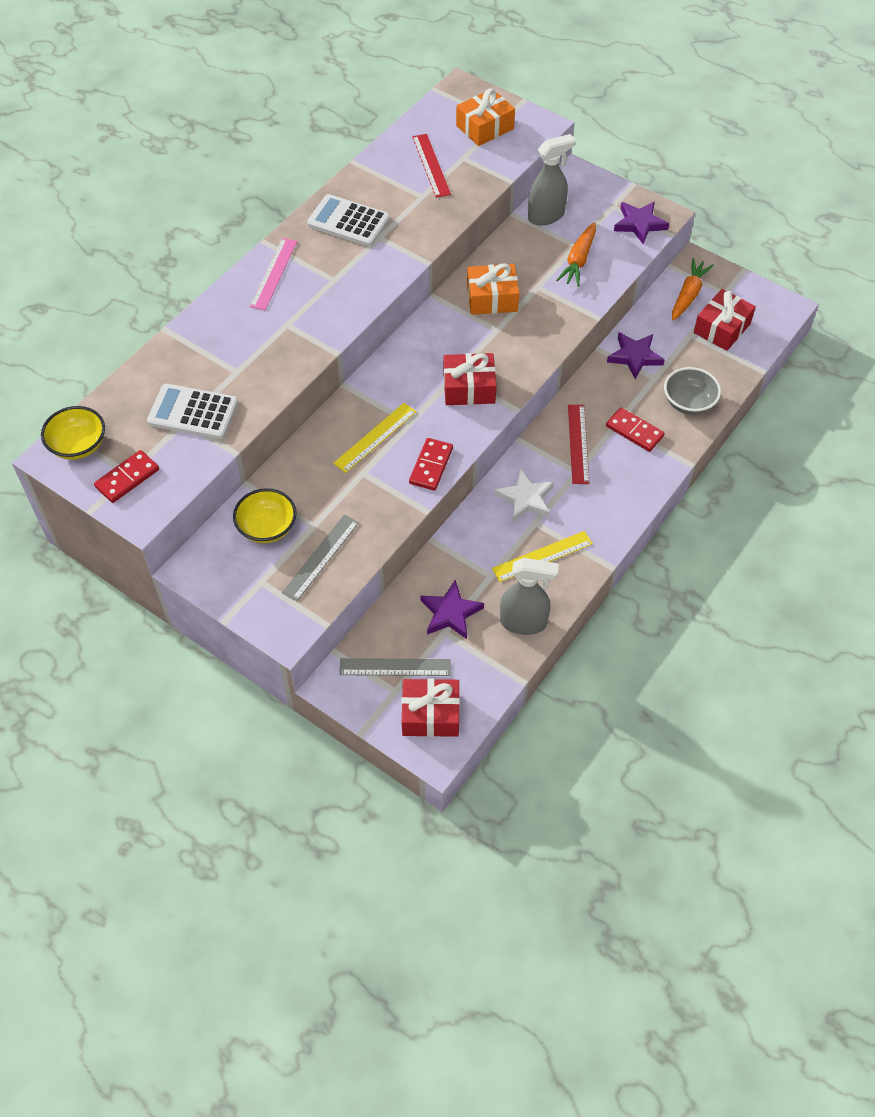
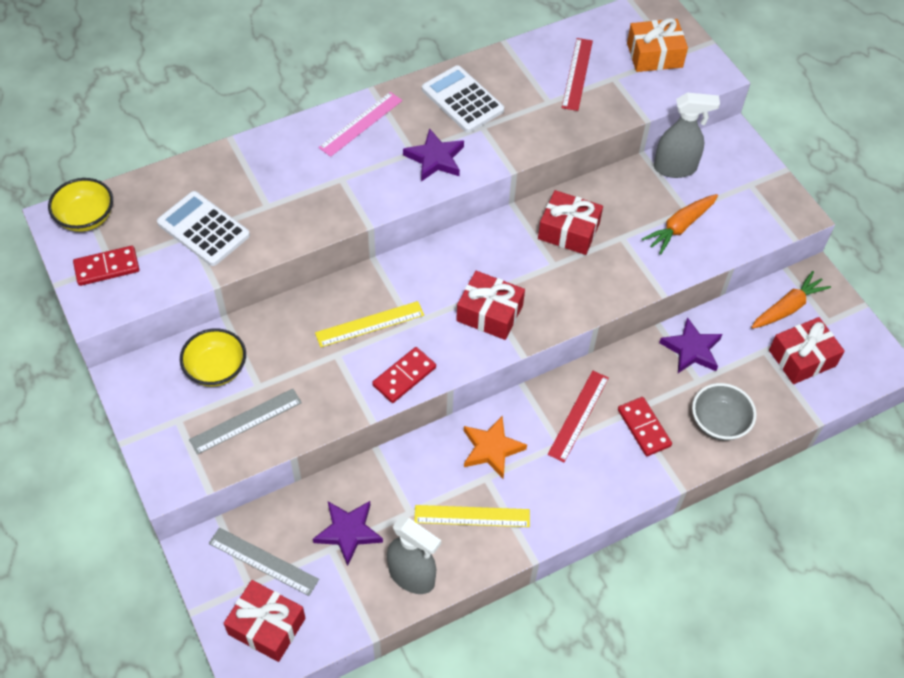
camera: 25 degrees right, 0 degrees up
orange gift [467,263,519,315] -> red gift [538,190,603,255]
white star [494,468,554,522] -> orange star [464,416,527,478]
purple star [614,201,669,244] -> purple star moved to [403,128,464,181]

